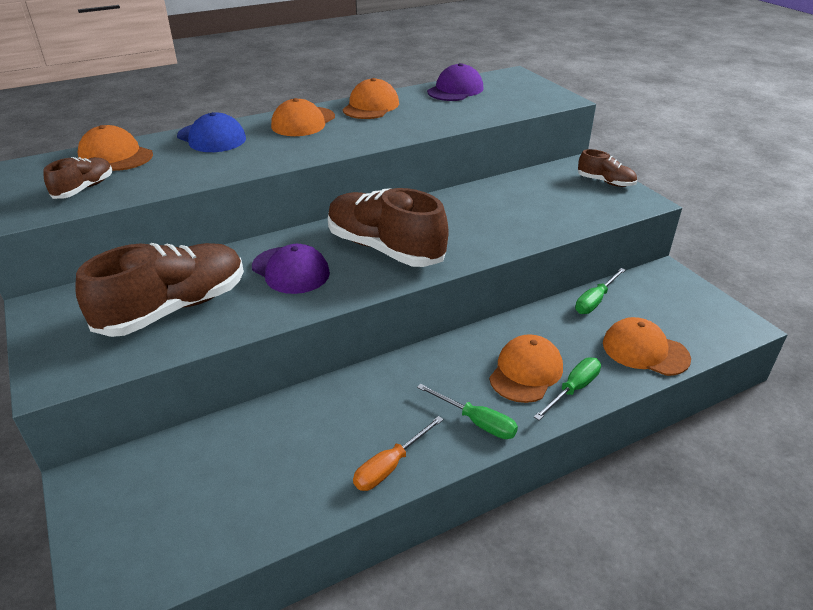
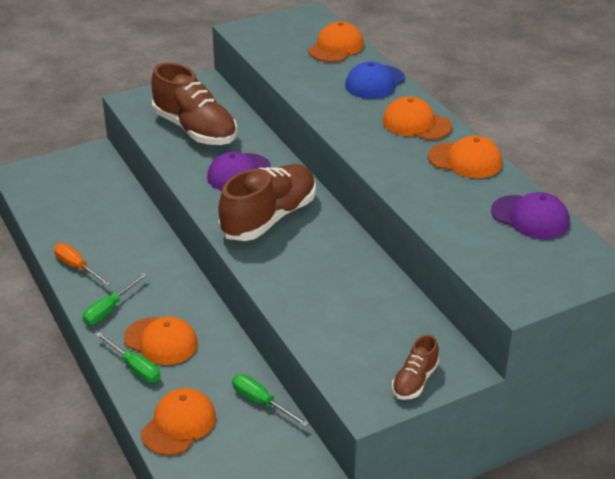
camera: 90 degrees right, 0 degrees up
brown shoe [43,157,112,199] -> none

